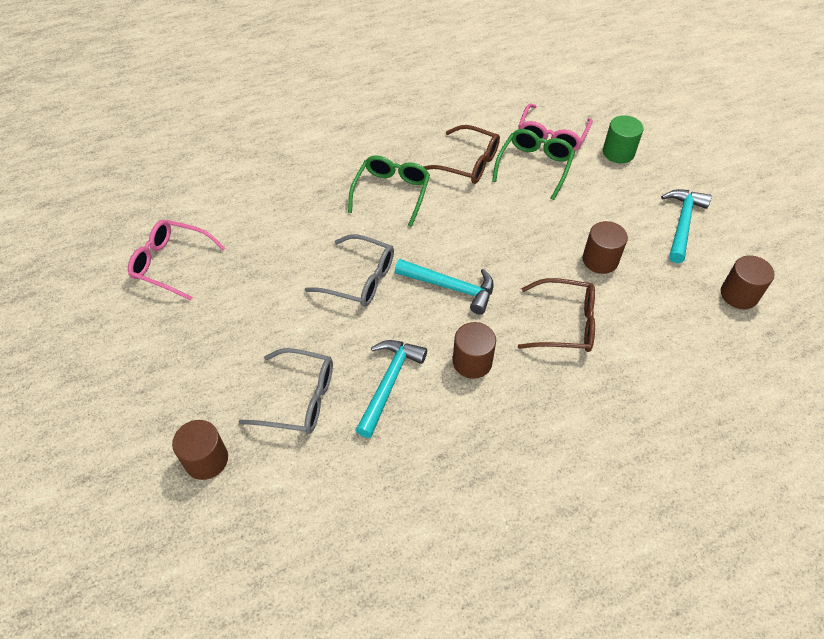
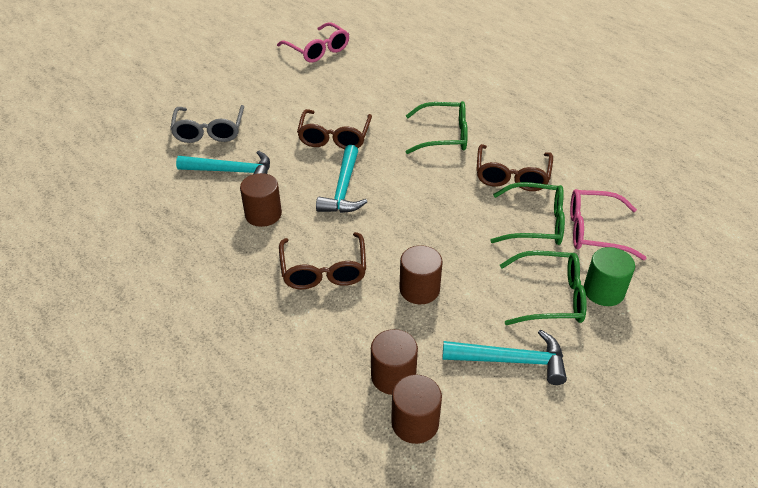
camera: 75 degrees right, 10 degrees down
pink glasses [128,220,226,301] -> pink glasses turned 135 degrees clockwise [277,22,349,63]
brown cylinder [172,420,228,480] -> brown cylinder moved to [371,329,418,395]
grey glasses [304,234,394,307] -> brown glasses [297,109,372,149]
none -> green glasses [500,251,587,325]

